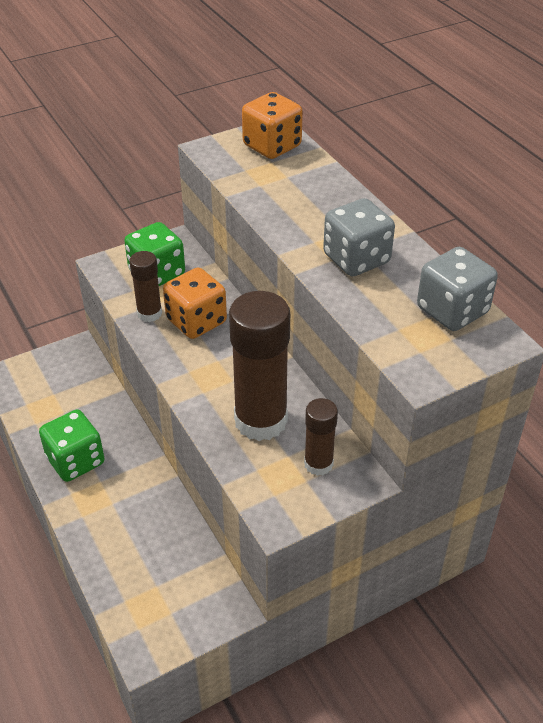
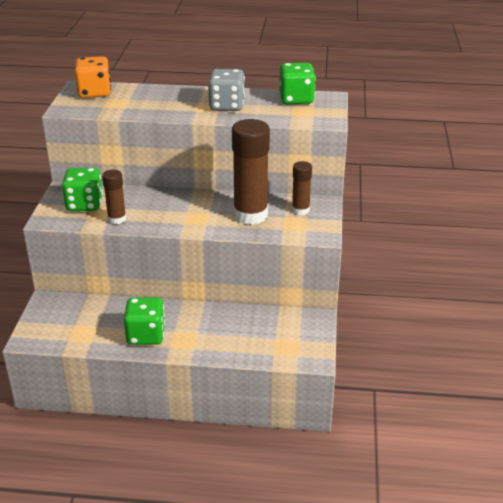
camera: 55 degrees left, 10 degrees down
orange dice [163,267,227,339] -> none
grey dice [417,247,498,331] -> green dice [279,63,316,104]

